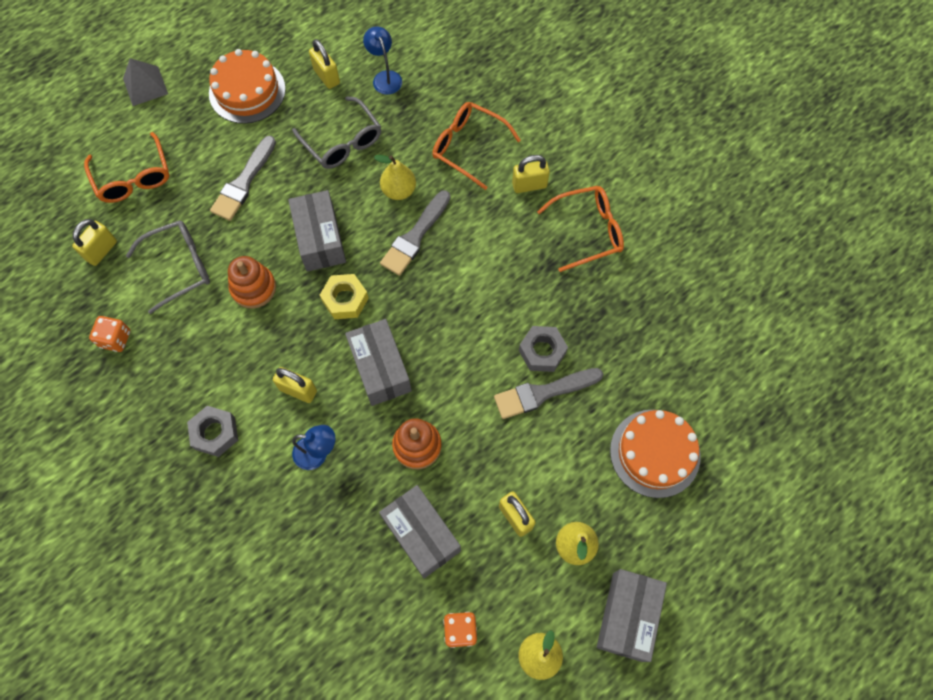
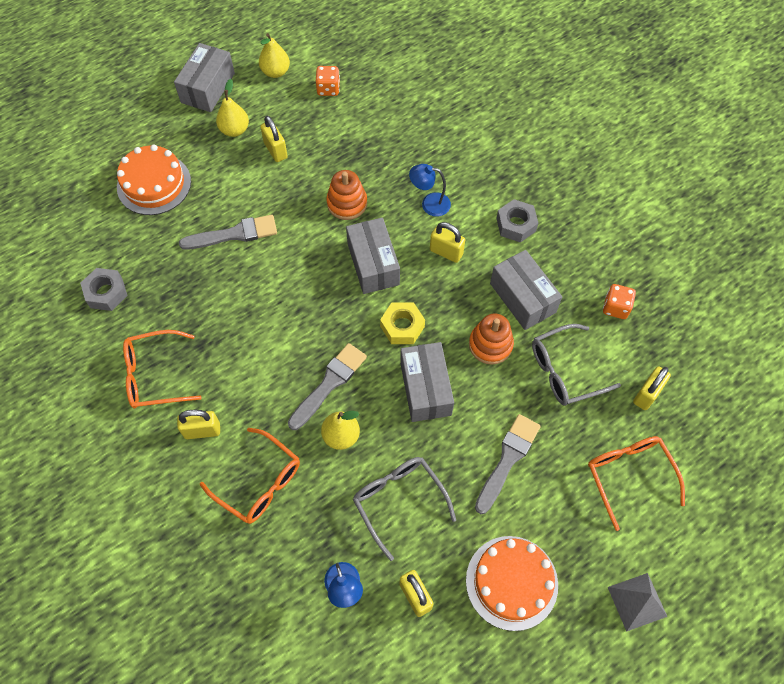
camera: 175 degrees left, 5 degrees down
grey box [379,485,461,578] -> grey box moved to [490,250,562,330]
grey nut [519,326,568,372] -> grey nut moved to [80,268,128,311]

